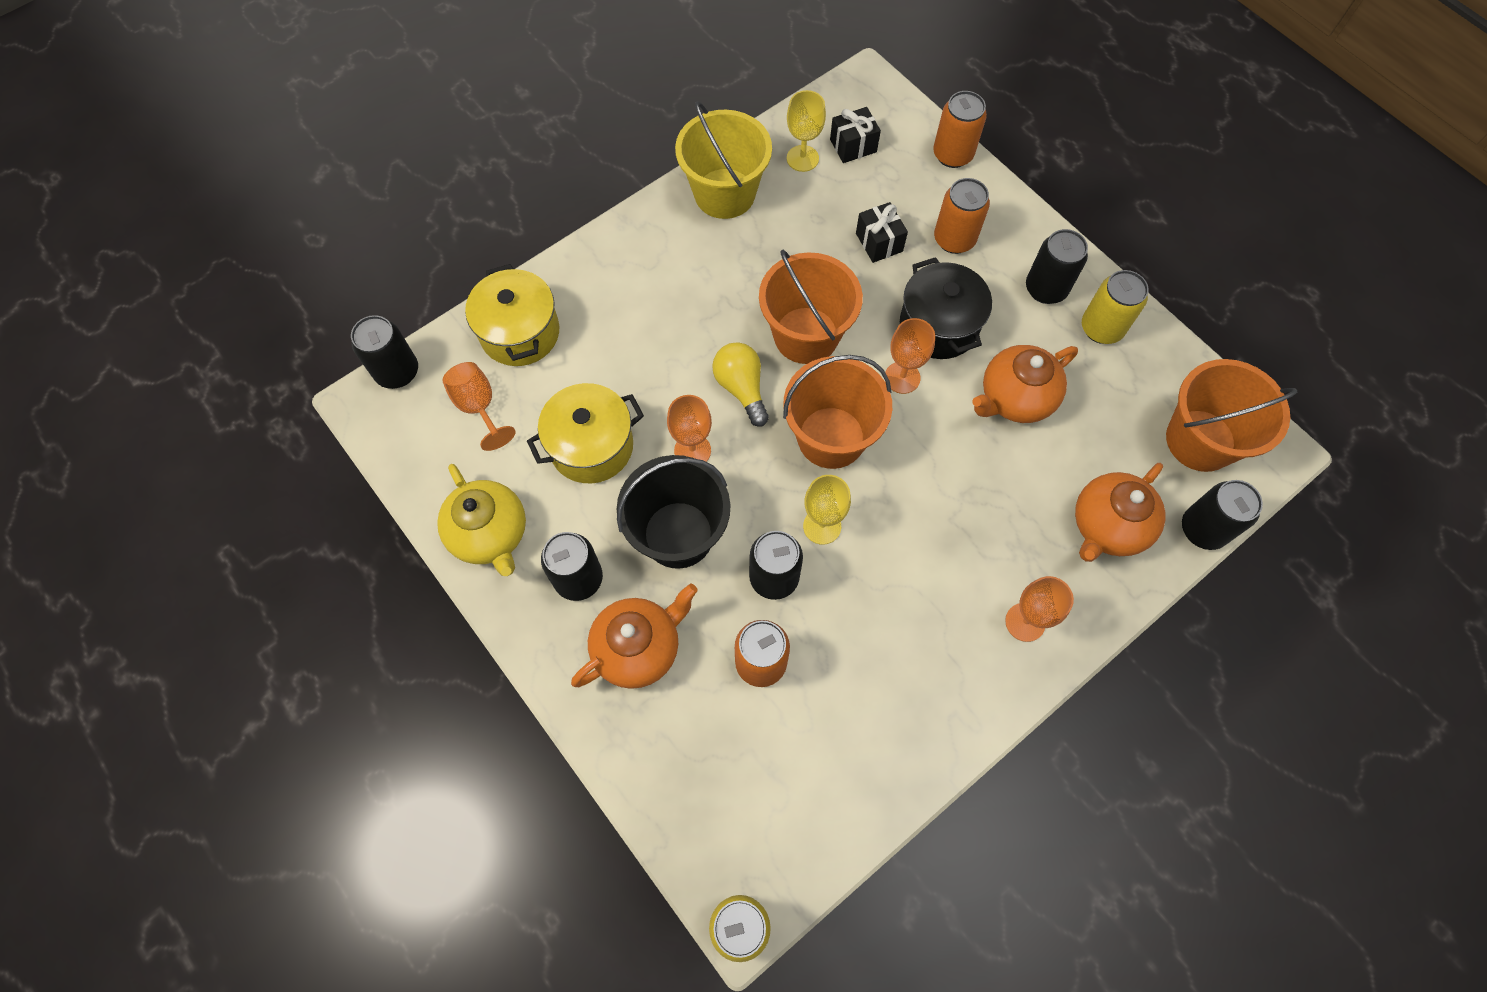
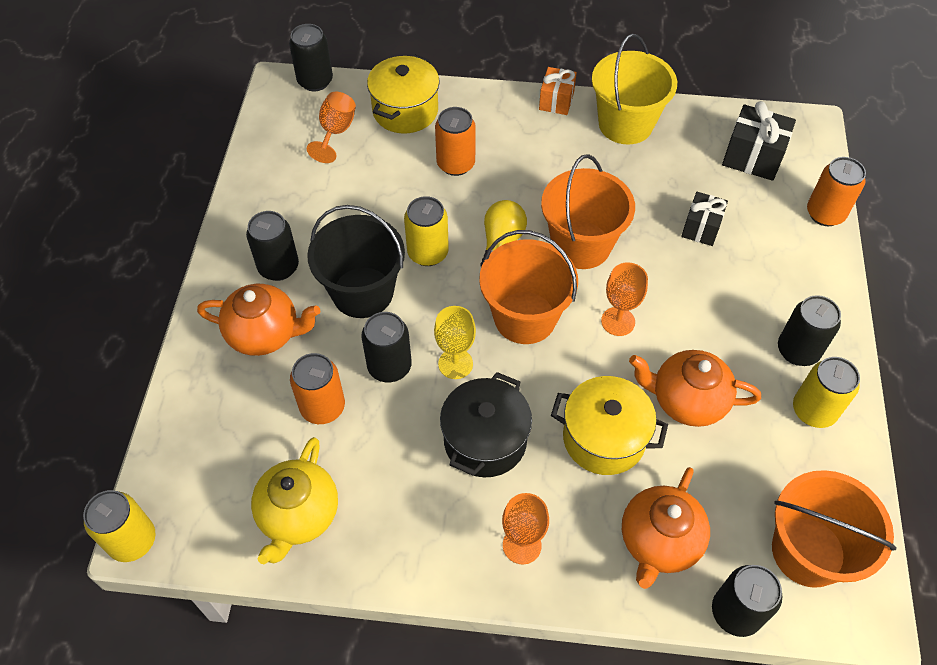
camera: 45 degrees right, 10 degrees down
yellow teapot [437,464,526,576] -> yellow teapot moved to [251,437,338,564]
yellow pot [527,383,644,483] -> yellow pot moved to [551,376,668,475]
orange goblet [667,395,712,462] -> yellow can [404,196,449,266]
yellow goblet [787,90,826,172] -> none
black gift [830,107,881,163] -> black gift [722,101,796,181], size x1.50
black pot [900,257,992,359] -> black pot moved to [440,372,532,477]
orange can [934,178,990,254] -> orange can moved to [435,107,476,176]
orange teapot [1075,463,1166,562] -> orange teapot turned 60 degrees counterclockwise [622,467,710,589]
none -> orange gift [539,67,577,115]

